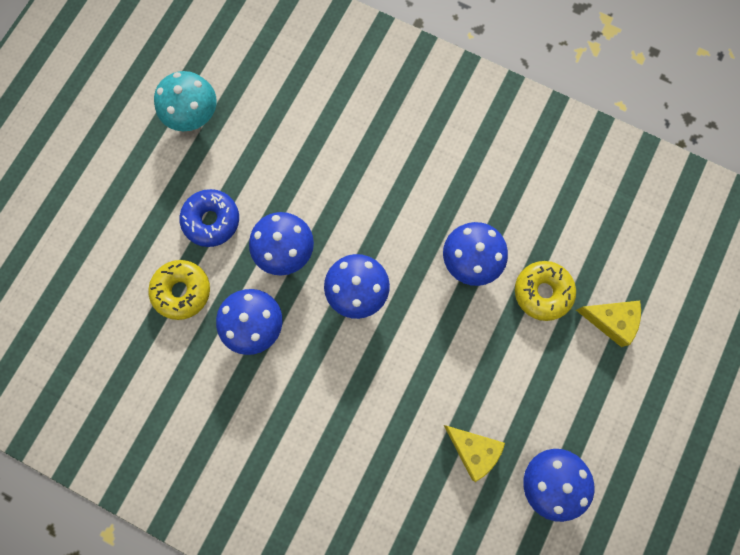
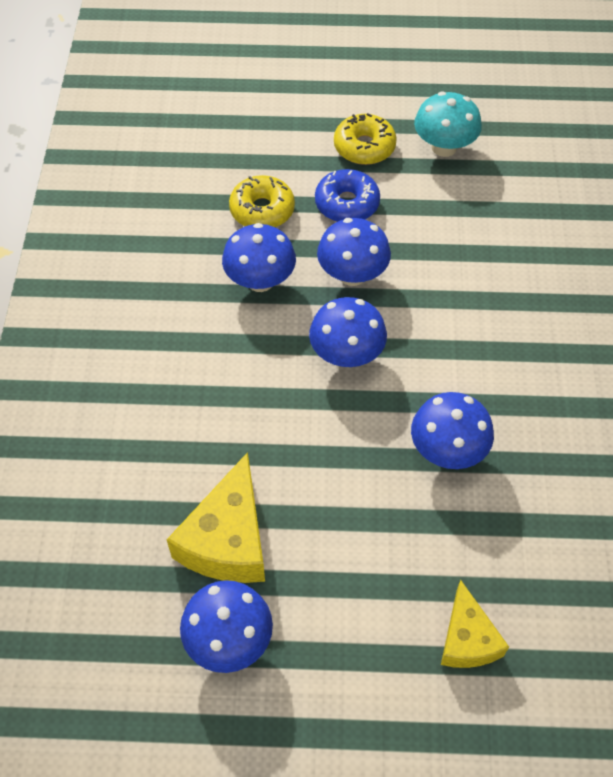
camera: 65 degrees right, 20 degrees down
yellow cheese [444,425,505,482] -> yellow cheese [167,452,265,583], size x1.59
yellow donut [515,261,576,321] -> yellow donut moved to [334,113,397,165]

